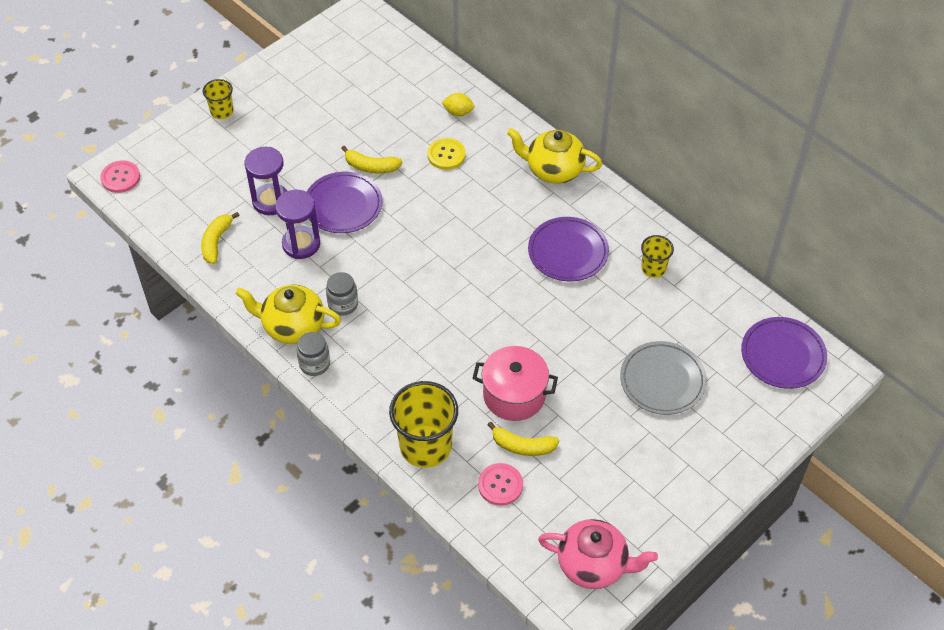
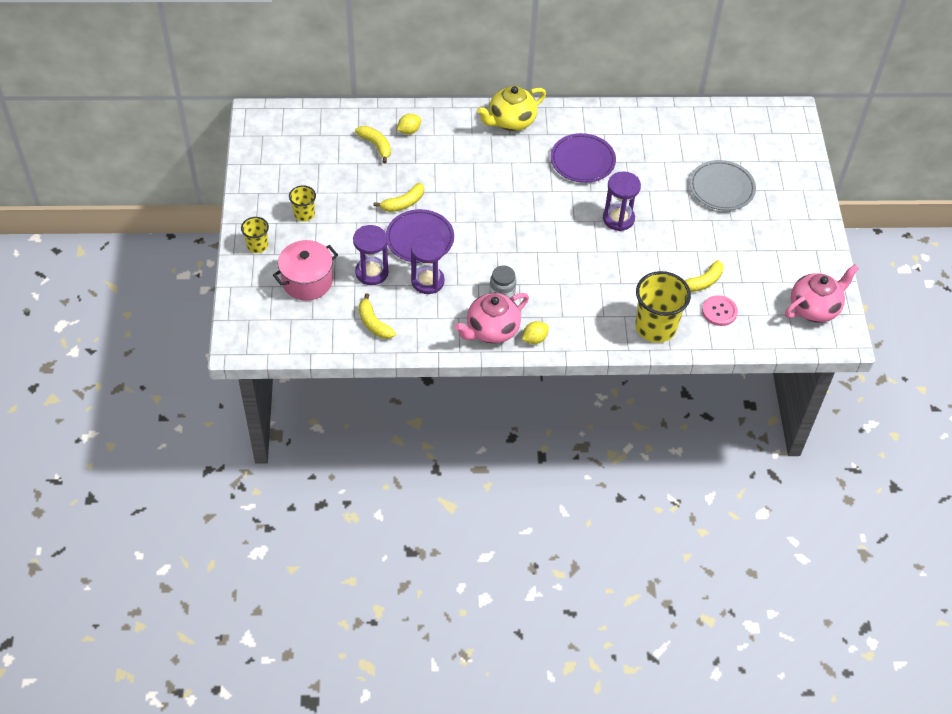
camera: 50 degrees left, 0 degrees up
pink button [100,160,140,193] -> none
yellow teapot [235,285,341,344] -> pink teapot [454,293,529,344]
grey jar [296,332,330,376] -> yellow lemon [522,321,549,344]
yellow button [427,138,466,170] -> none
pink pot [473,346,558,421] -> pink pot moved to [273,240,338,301]
yellow cup [641,235,674,278] -> yellow cup moved to [289,185,316,222]
purple plate [741,317,827,389] -> none
none -> yellow banana [355,126,391,163]
none -> purple hourglass [603,171,641,231]

